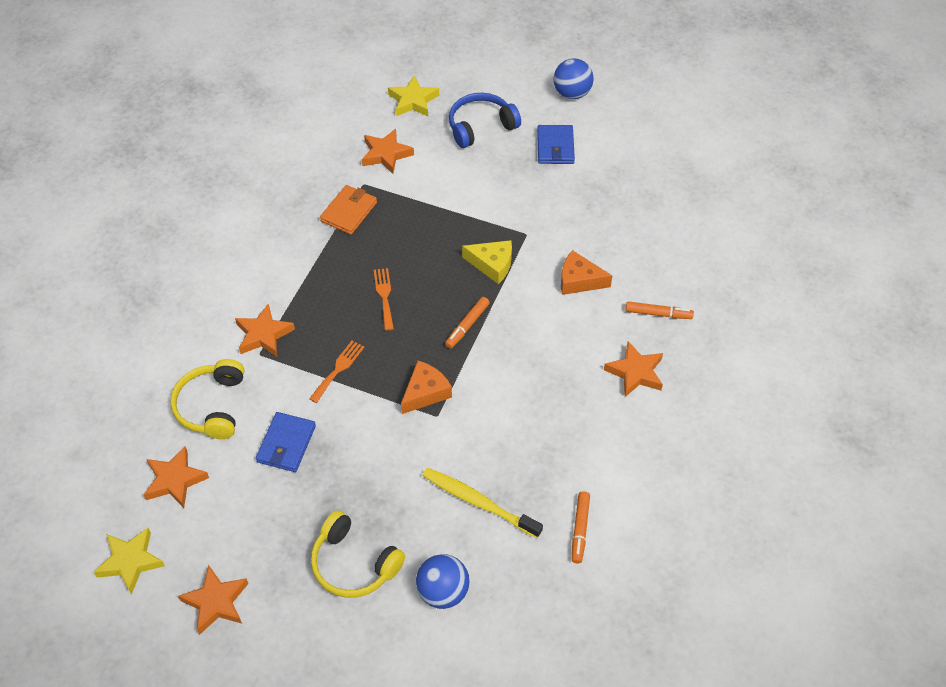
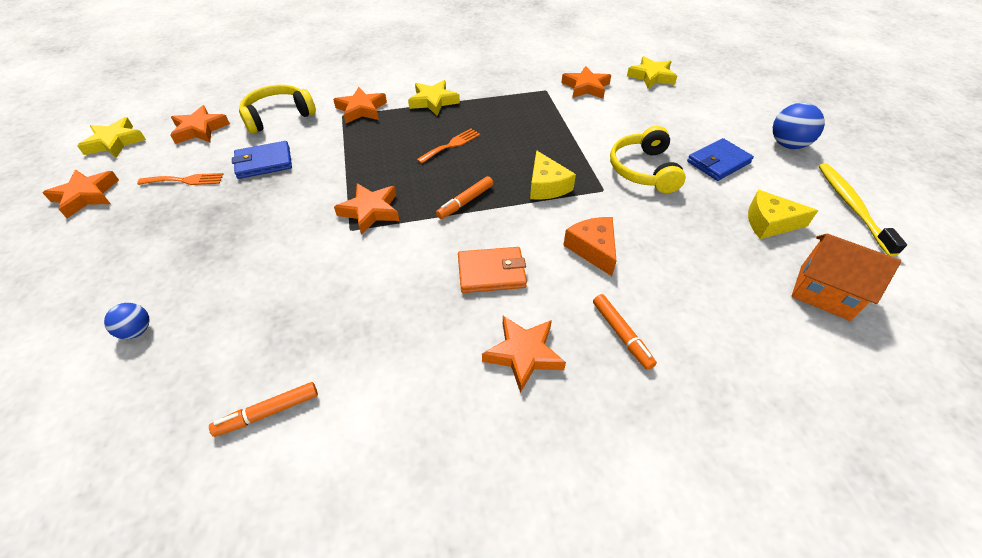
camera: 55 degrees right, 5 degrees down
orange fork [309,340,365,403] -> orange fork moved to [137,173,224,185]
yellow headphones [311,510,405,598] -> yellow headphones moved to [610,126,686,193]
orange wallet [320,185,377,235] -> orange wallet moved to [458,247,527,293]
orange cheese [401,361,452,414] -> orange star [334,183,399,235]
blue ball [416,554,469,609] -> blue ball [104,303,150,339], size x0.59
yellow toothbrush [422,468,543,538] -> yellow toothbrush moved to [819,163,907,256]
orange marker [445,297,490,349] -> orange marker turned 45 degrees counterclockwise [436,176,493,219]
blue headphones [449,93,521,148] -> none
none -> yellow star [408,80,460,116]
none -> yellow cheese [748,190,818,239]
none -> orange house [791,234,901,321]

